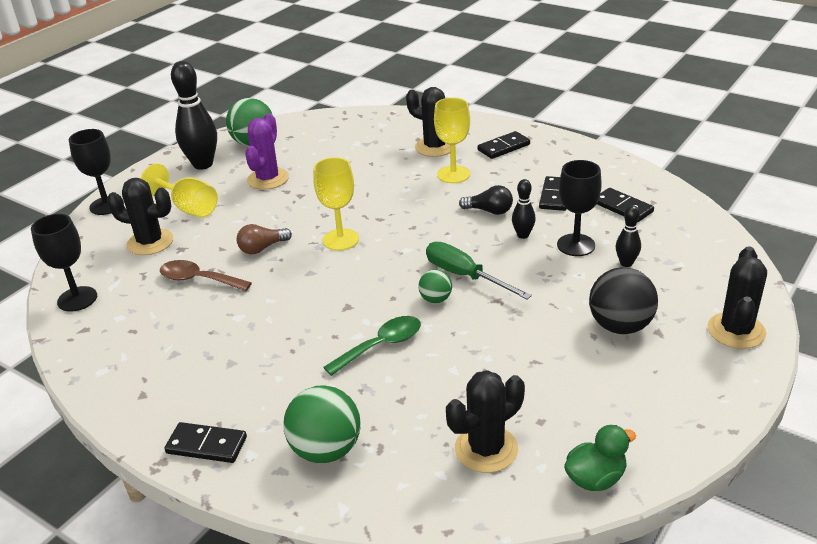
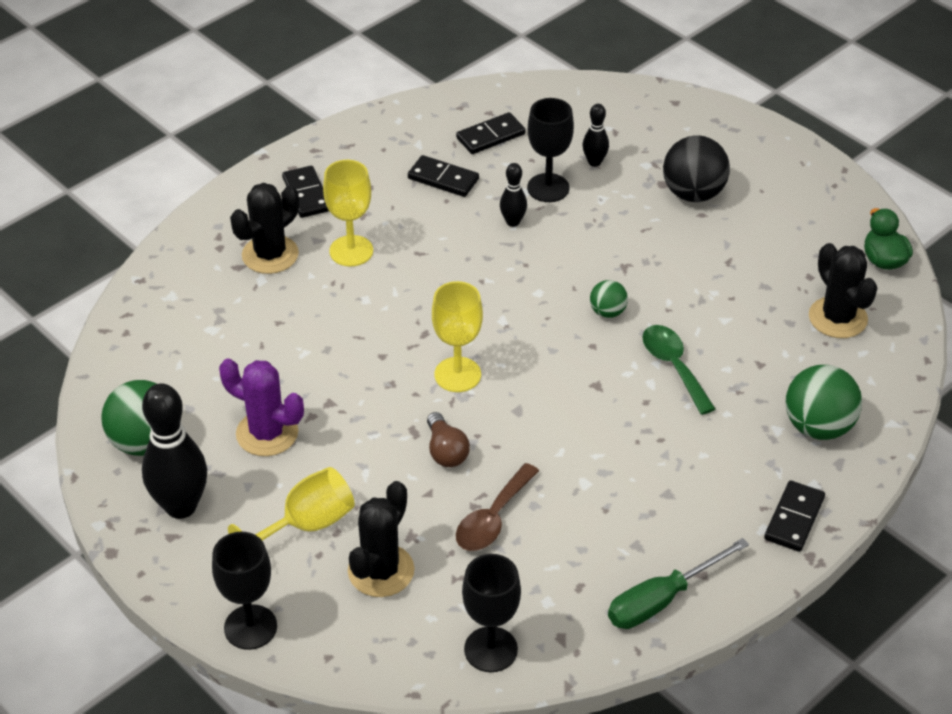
camera: 80 degrees left, 10 degrees up
green screwdriver [426,242,532,299] -> green screwdriver moved to [608,538,749,629]
black light bulb [459,185,513,215] -> none
black cactus [707,246,767,349] -> none

